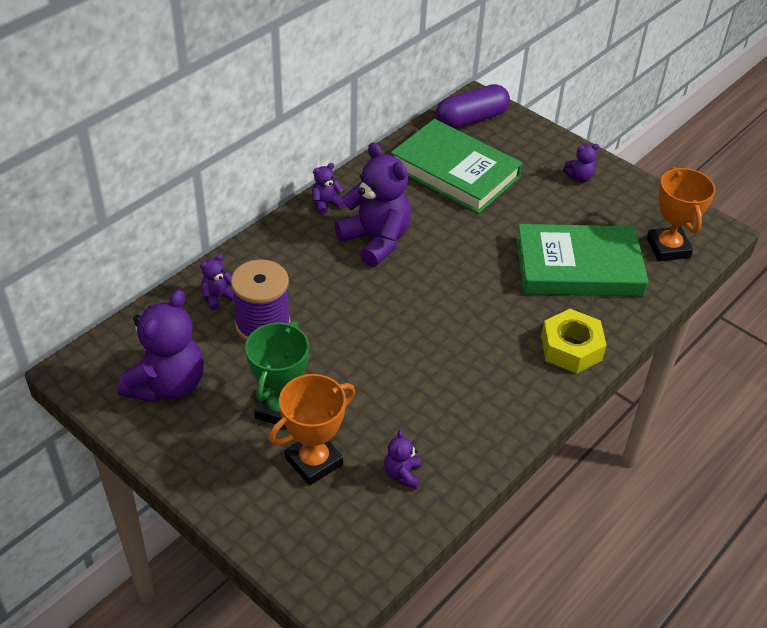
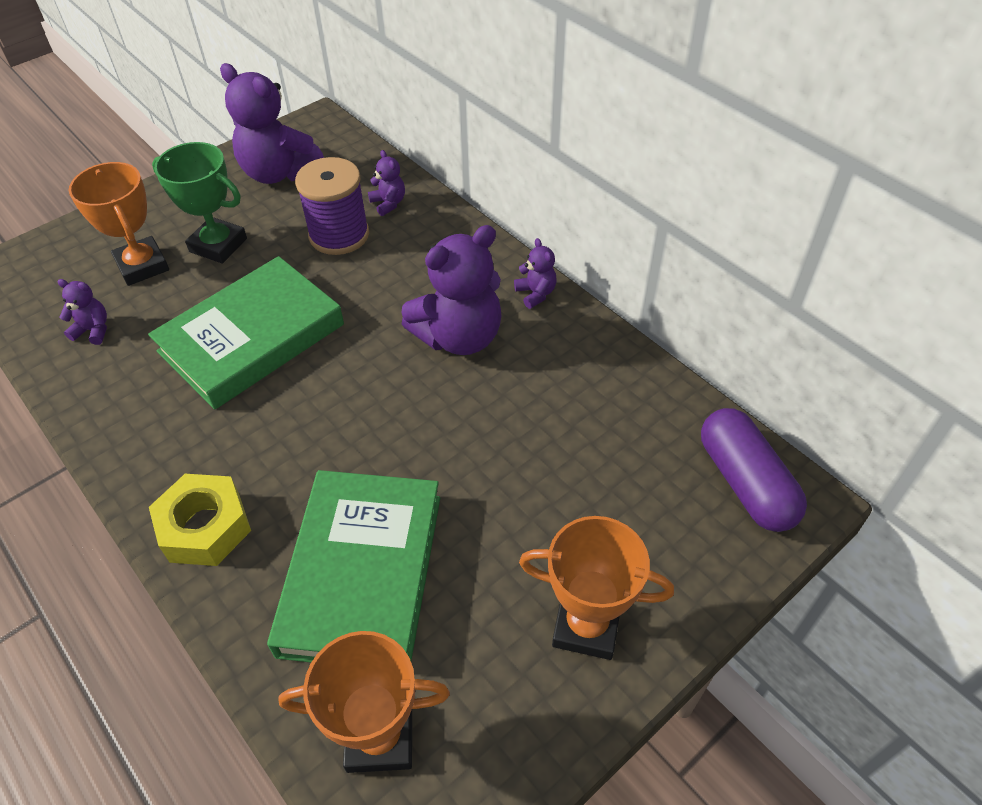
camera: 100 degrees right, 5 degrees up
green book [391,119,522,214] -> green book moved to [148,256,344,409]
purple teddy bear [563,144,599,182] -> orange trophy [519,516,674,660]

